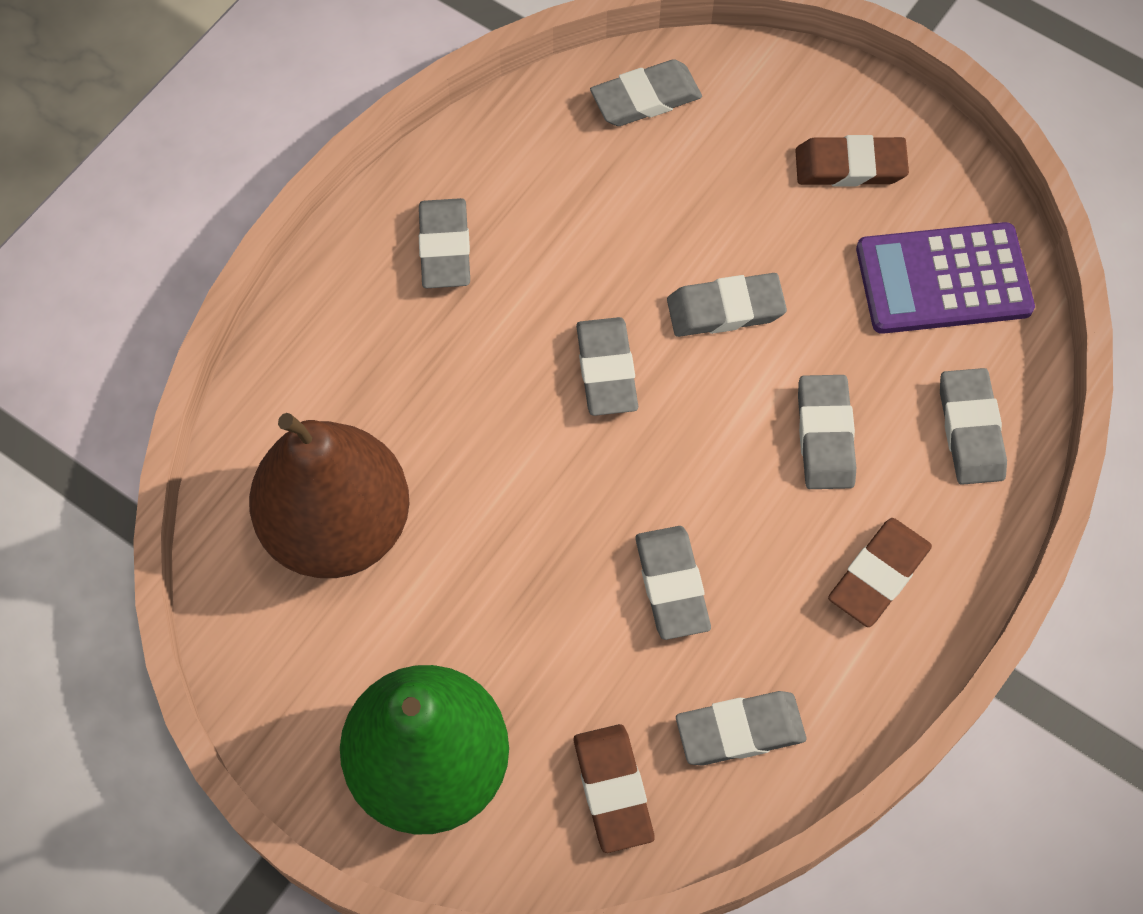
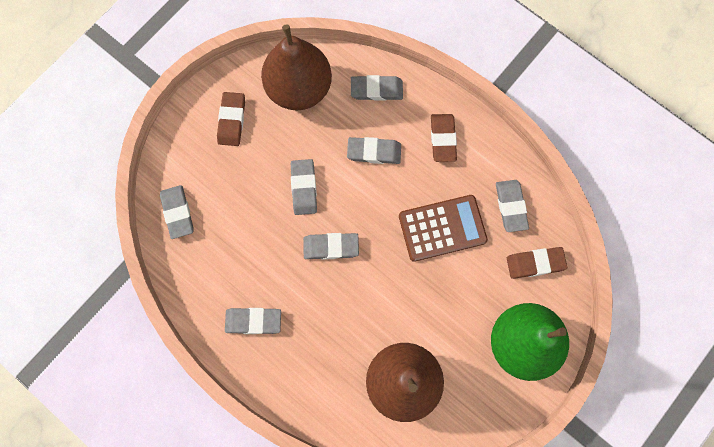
camera: 85 degrees left, 10 degrees up
grey eraser [635,526,711,640] -> brown calculator [399,195,488,262]
brown eraser [828,518,932,627] -> brown eraser turned 45 degrees clockwise [431,114,457,162]
purple calculator [856,222,1035,334] -> brown pear [261,24,332,110]

